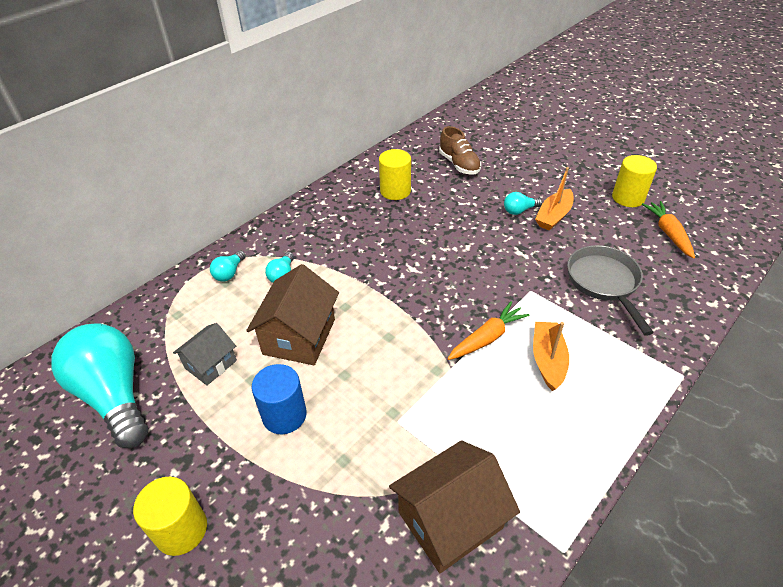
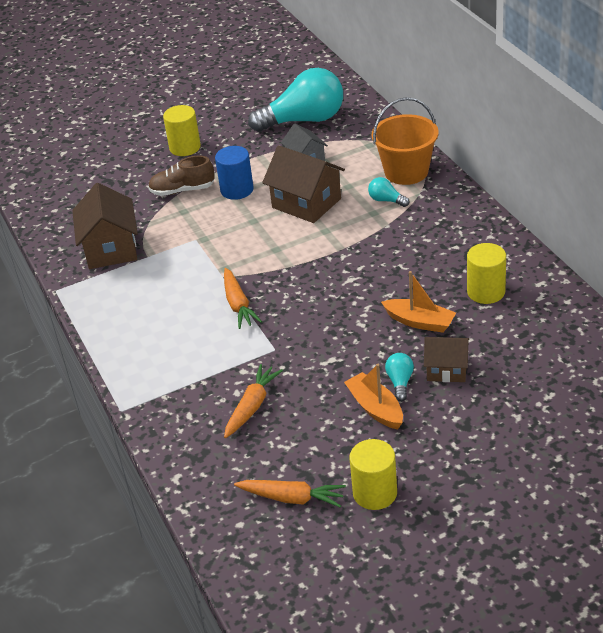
camera: 115 degrees right, 5 degrees down
turquoise light bulb [210,250,246,282] -> orange bucket [372,97,438,185]
brown shoe [439,126,481,175] -> brown shoe moved to [148,156,215,196]
orange boat [533,322,569,391] -> orange boat moved to [381,271,456,333]
grey pan [567,245,654,336] -> orange carrot [224,364,283,438]
none -> brown house [424,337,469,382]

